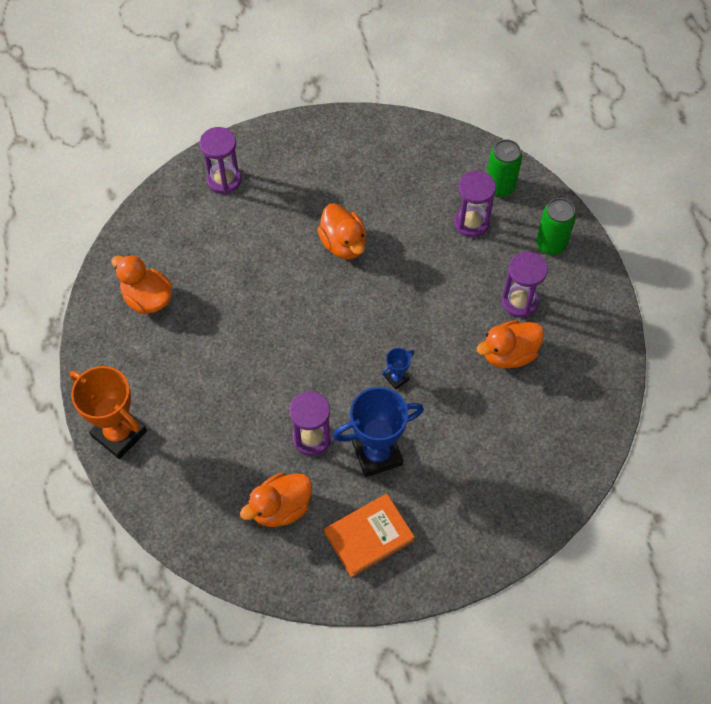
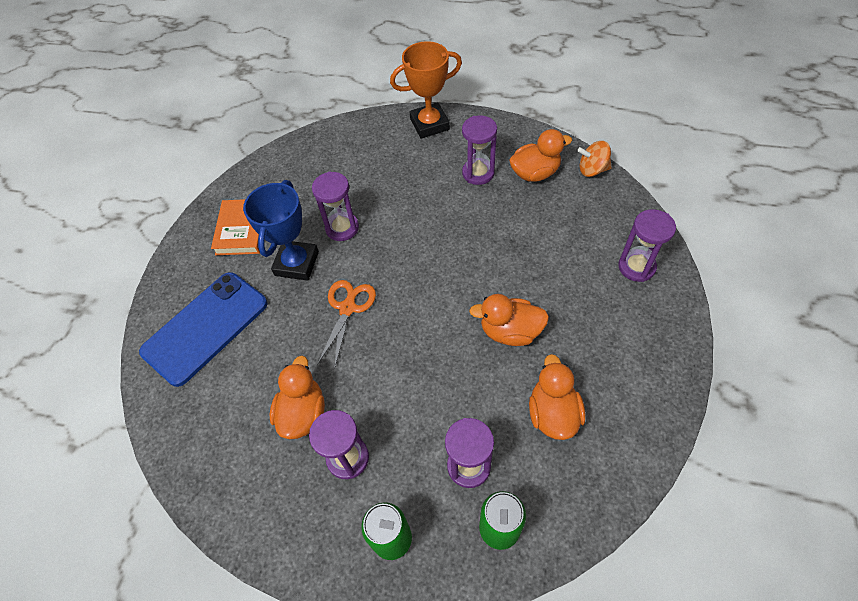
camera: 125 degrees right, 5 degrees down
orange duck [240,473,312,527] -> orange duck moved to [529,354,586,440]
blue trophy [382,348,414,389] -> orange scissors [317,280,376,369]
none -> blue phone [139,272,268,387]
none -> purple hourglass [462,116,497,185]
none -> orange spinning top [577,141,612,177]

